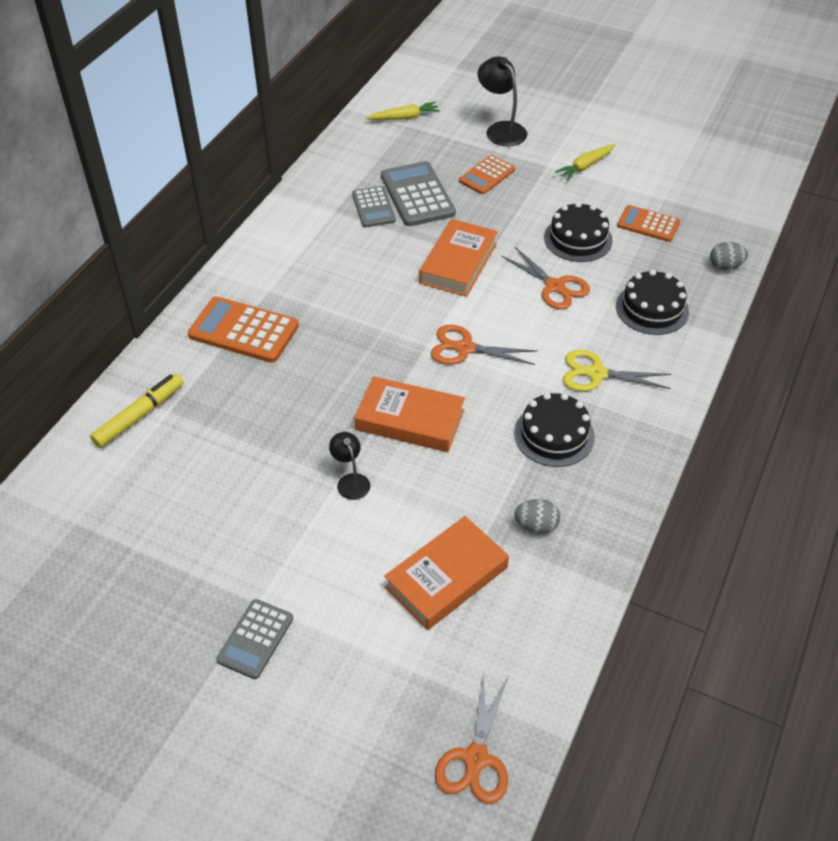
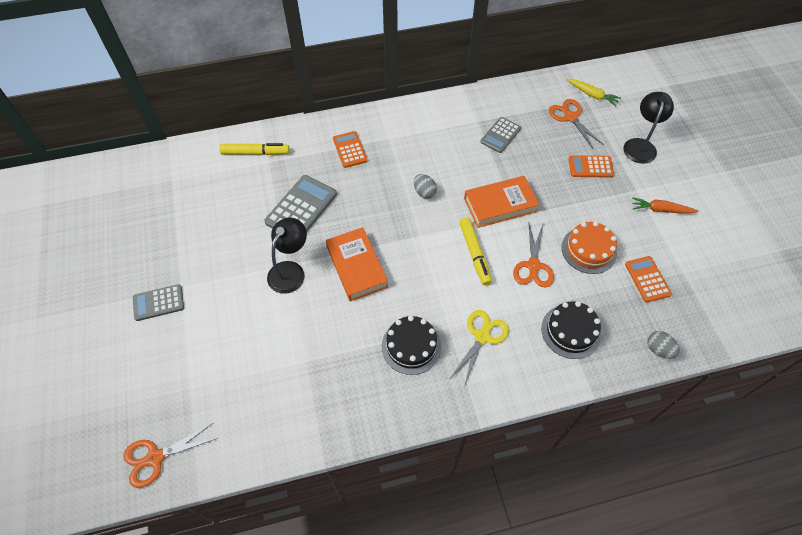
camera: 50 degrees right, 10 degrees up
orange calculator [188,296,299,363] -> orange calculator [333,131,367,168], size x0.63
black lamp [329,432,370,500] -> black lamp [267,218,307,294], size x1.68
grey calculator [381,161,456,226] -> grey calculator moved to [264,175,337,232]
orange book [384,516,509,630] -> none
orange scissors [431,325,538,365] -> orange scissors moved to [549,99,604,148]
grey egg [514,499,560,534] -> grey egg moved to [414,174,437,199]
black cake [544,202,613,262] -> orange cake [562,221,617,274]
yellow carrot [555,144,615,180] -> orange carrot [632,197,699,214]
yellow scissors [563,350,671,391] -> yellow scissors turned 60 degrees clockwise [451,310,509,387]
none -> yellow marker [459,218,492,285]

